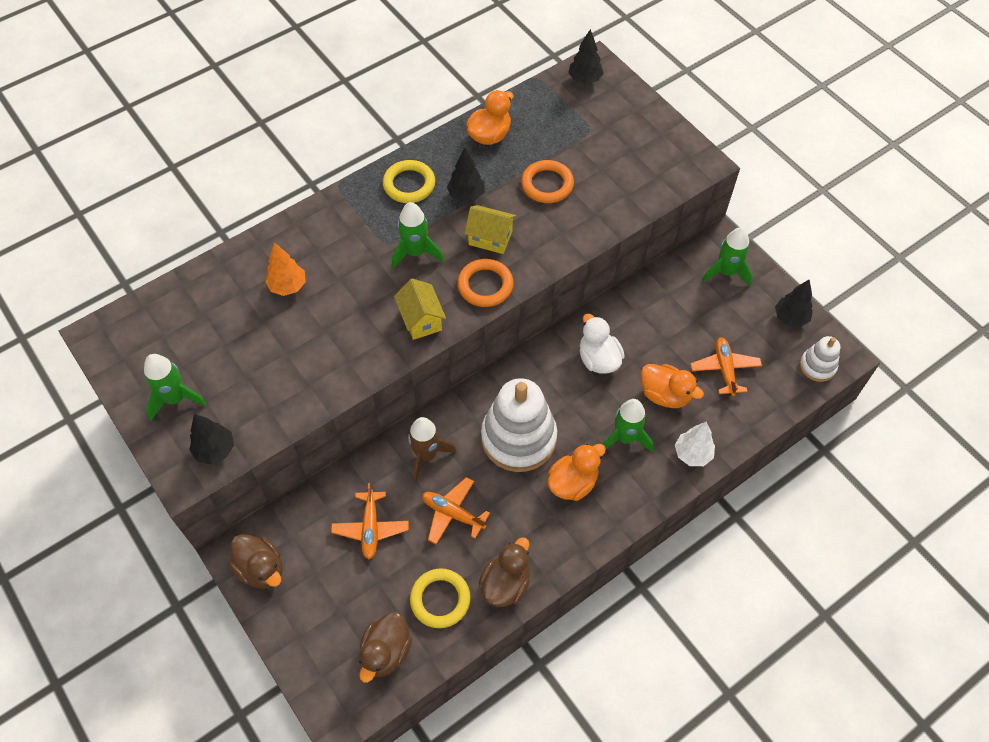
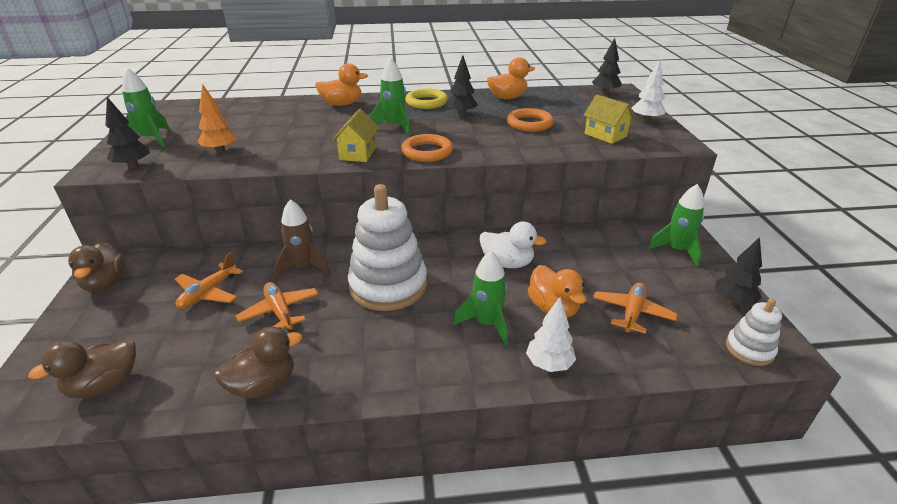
camera: 30 degrees right, 25 degrees down
orange tree [265,242,306,296] -> orange tree moved to [198,84,236,153]
yellow ring [410,568,471,628] -> none
yellow house [464,205,516,254] -> yellow house moved to [583,95,635,144]
orange duck [548,444,606,501] -> orange duck moved to [315,63,368,106]
white duck [580,314,625,374] -> white duck turned 105 degrees clockwise [480,222,546,268]
none -> white tree [632,60,665,122]

